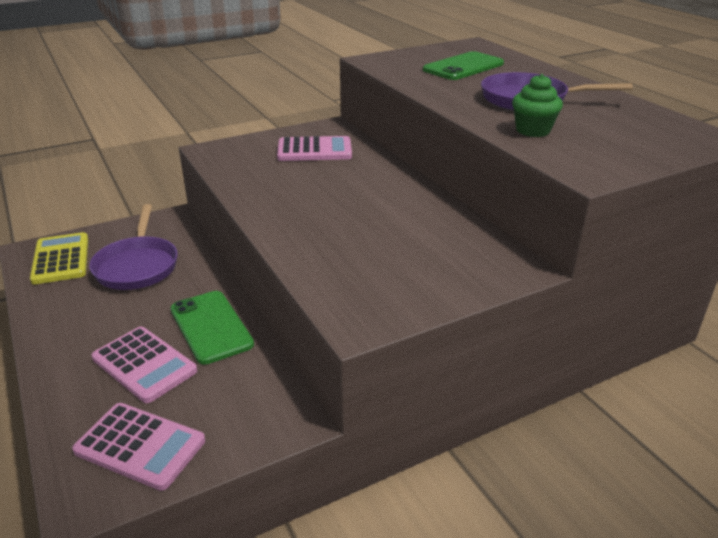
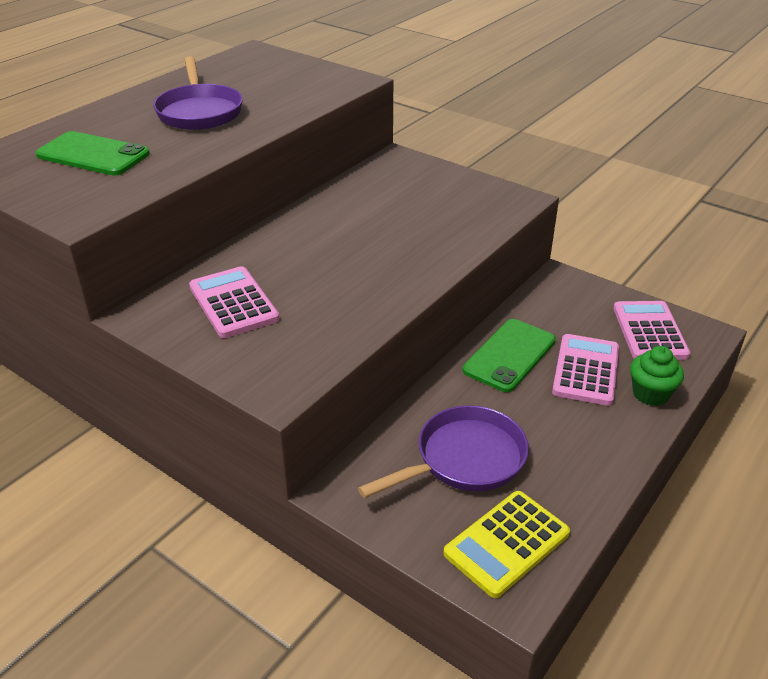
camera: 115 degrees left, 5 degrees up
green cupcake [512,74,563,137] -> green cupcake moved to [630,346,684,406]

